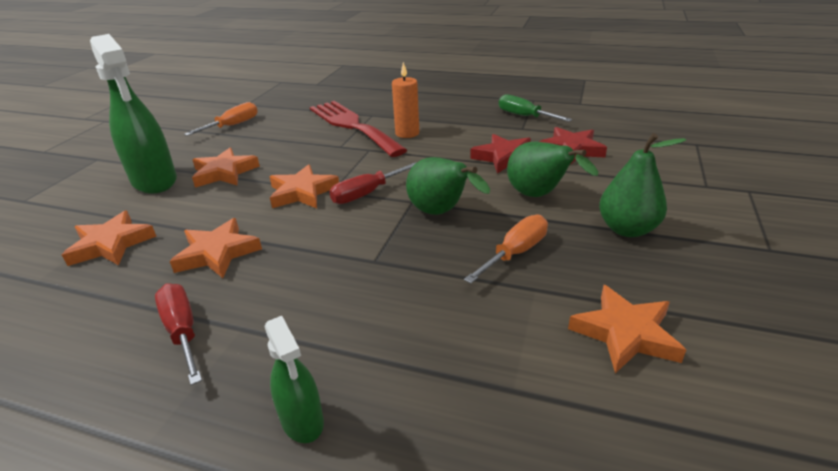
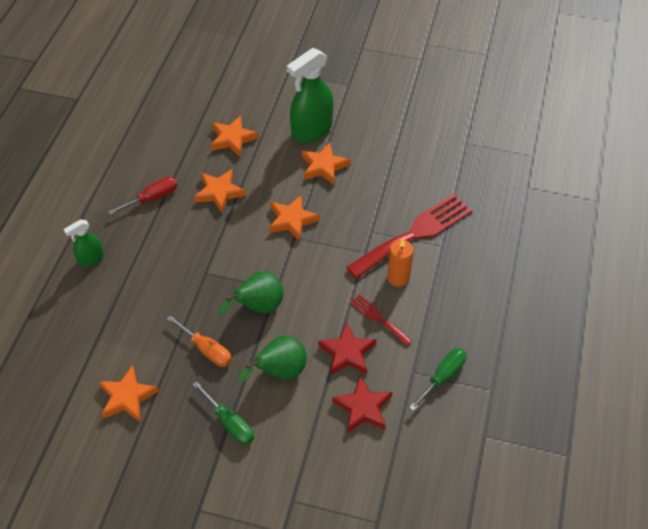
camera: 85 degrees right, 20 degrees up
orange screwdriver [184,102,258,136] -> none
red screwdriver [329,162,417,204] -> none
green pear [599,133,686,237] -> green screwdriver [192,381,254,445]
none -> red fork [350,294,412,346]

